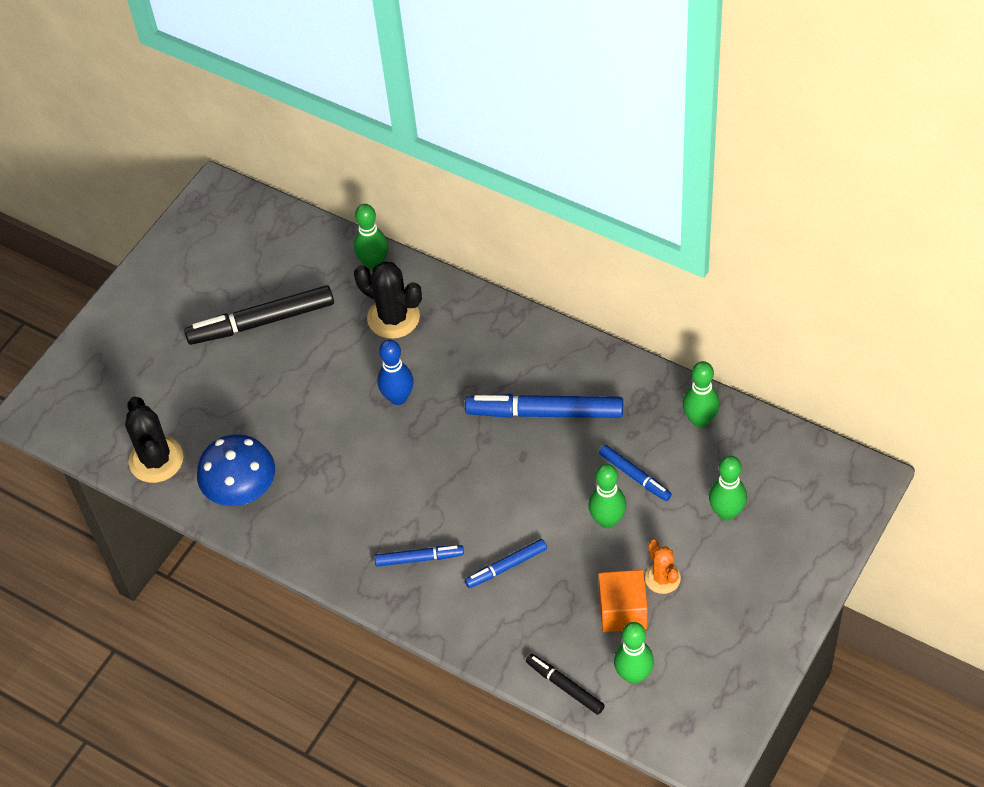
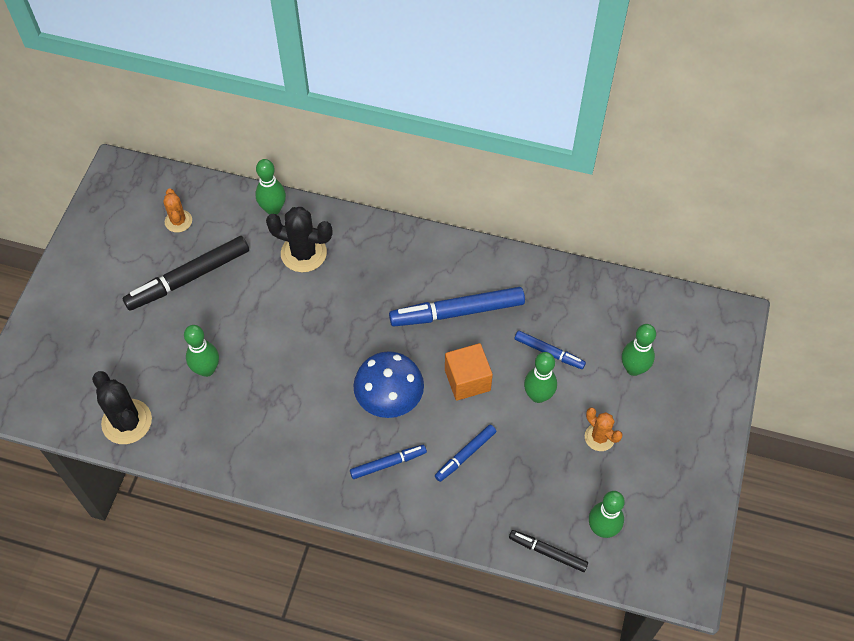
camera: 20 degrees left, 5 degrees up
blue mushroom [197,434,275,506] -> blue mushroom moved to [353,351,424,418]
blue bowling pin [377,339,414,405] -> none
orange cube [598,570,648,632] -> orange cube moved to [445,343,493,401]
green bowling pin [683,361,720,427] -> green bowling pin moved to [184,325,219,377]
none -> orange cactus [163,188,192,233]

